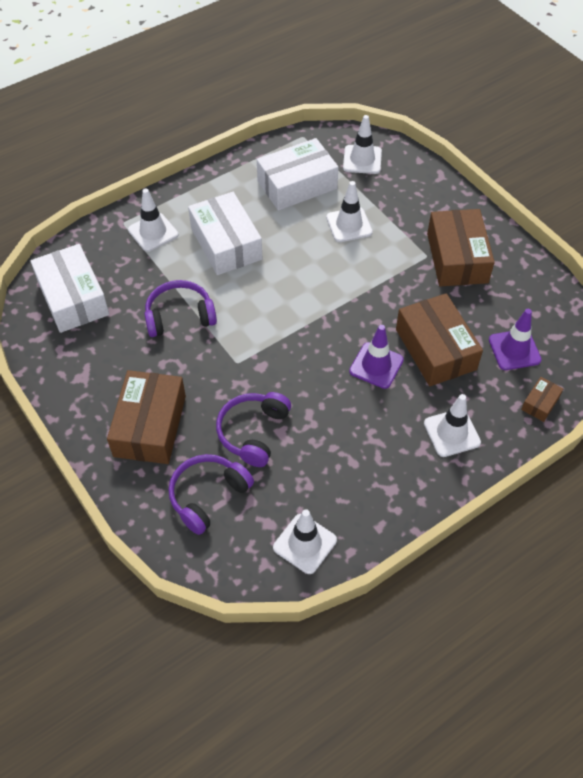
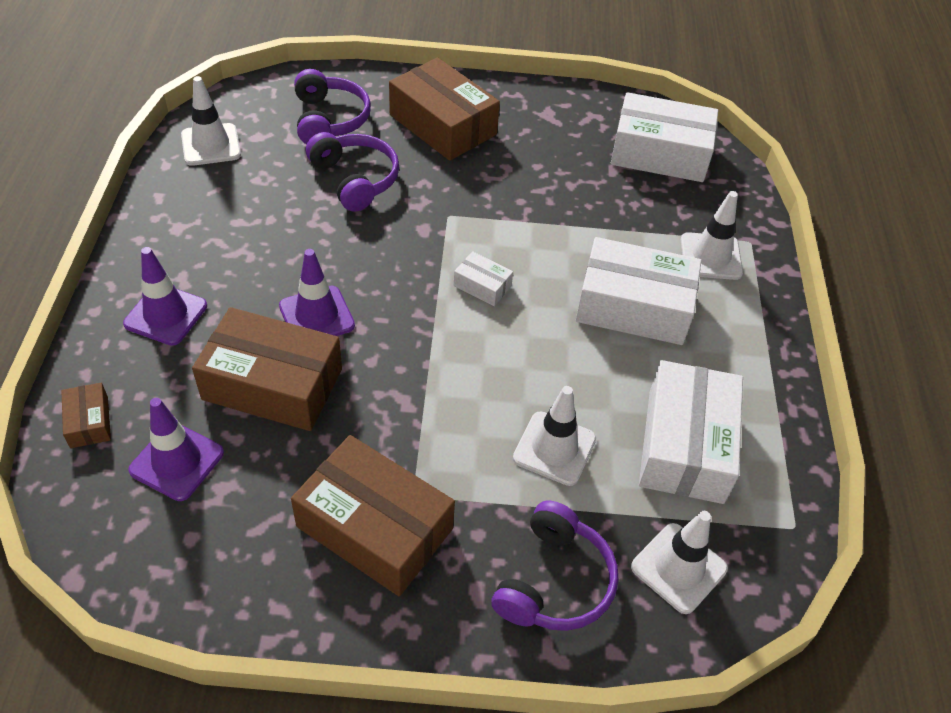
camera: 125 degrees right, 5 degrees down
purple headphones [144,280,217,337] -> purple headphones moved to [491,501,618,631]
white traffic cone [424,394,481,457] -> purple traffic cone [123,247,207,346]
none -> white box [454,251,513,306]

